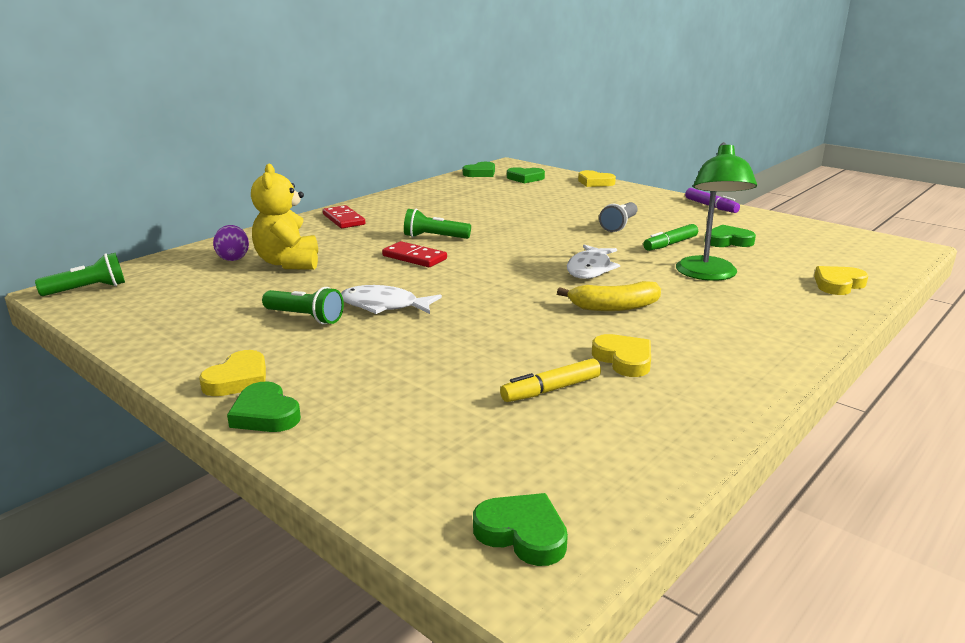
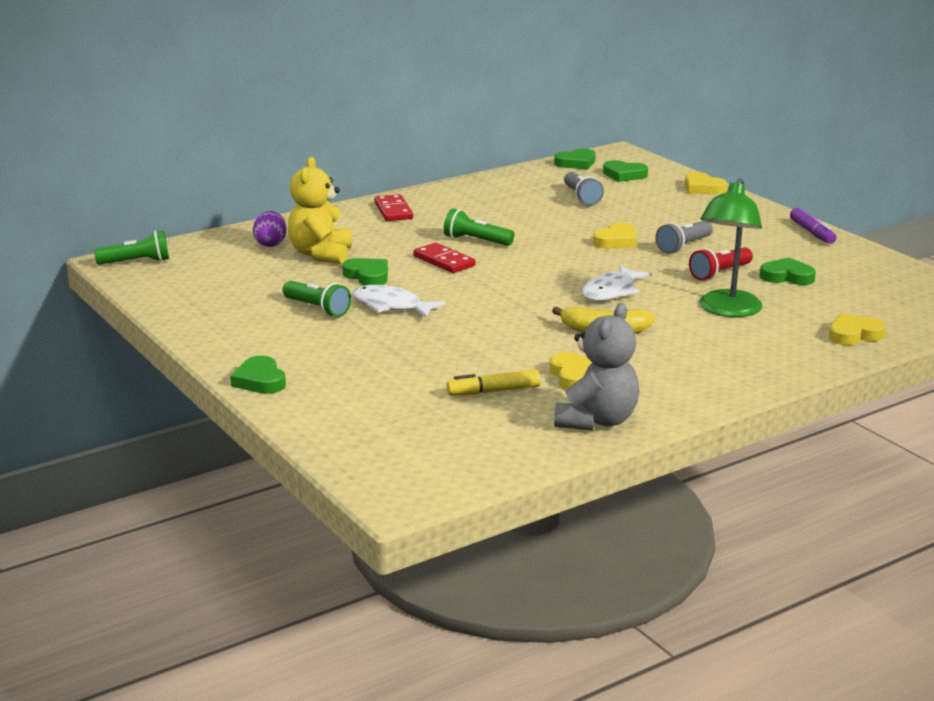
camera: 15 degrees right, 0 degrees up
yellow heart [199,350,266,396] -> yellow heart moved to [593,223,637,249]
green heart [473,493,568,566] -> green heart moved to [342,258,388,286]
green marker [643,224,698,251] -> red flashlight [689,247,753,280]
none -> grey teddy bear [554,303,639,431]
none -> grey flashlight [564,172,604,205]

